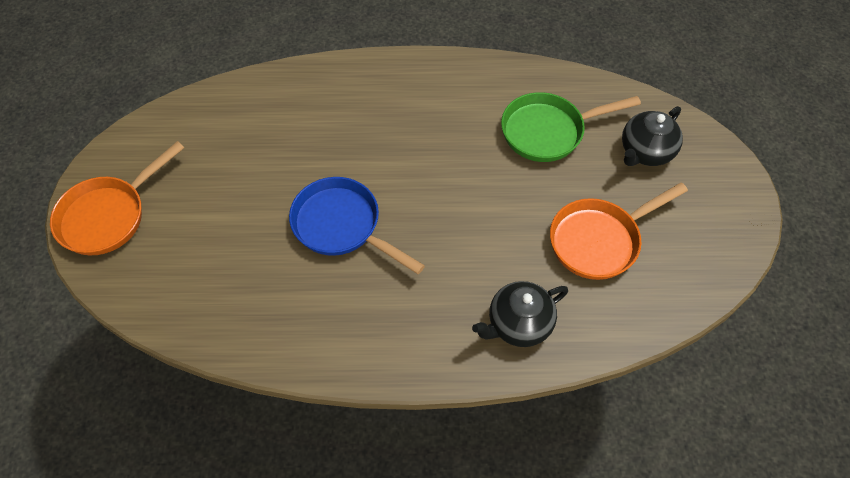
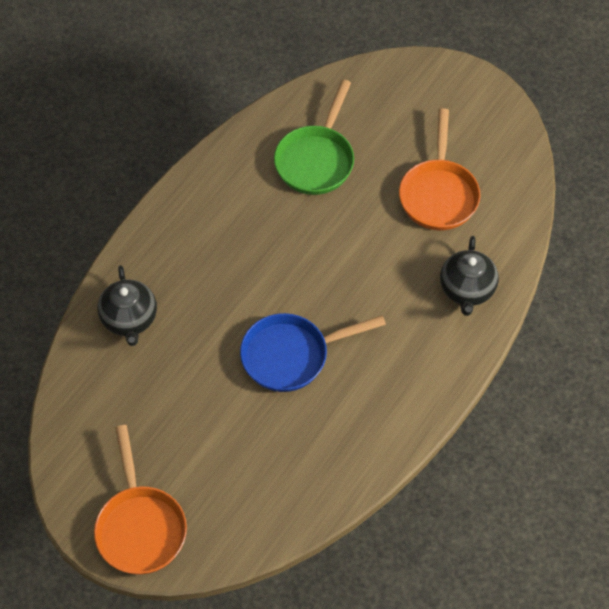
camera: 55 degrees left, 0 degrees up
black teapot [622,106,683,166] -> black teapot moved to [97,265,157,346]

